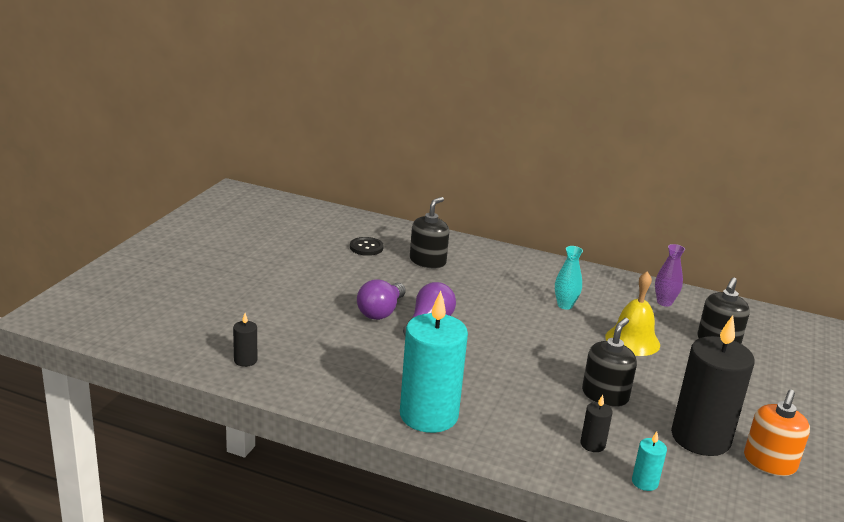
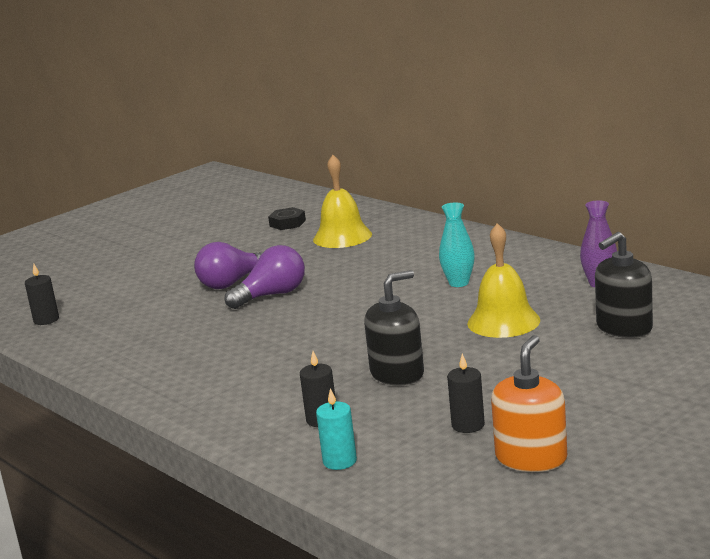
camera: 30 degrees right, 5 degrees down
black button [350,237,384,256] -> black nut [268,207,306,230]
turquoise candle [400,291,468,433] -> none
black soap dispenser [410,197,449,268] -> yellow bell [313,155,372,248]
black candle [671,315,755,456] -> black candle [447,354,485,433], size x0.42
orange soap dispenser [744,390,810,476] -> orange soap dispenser turned 150 degrees clockwise [491,335,567,472]

